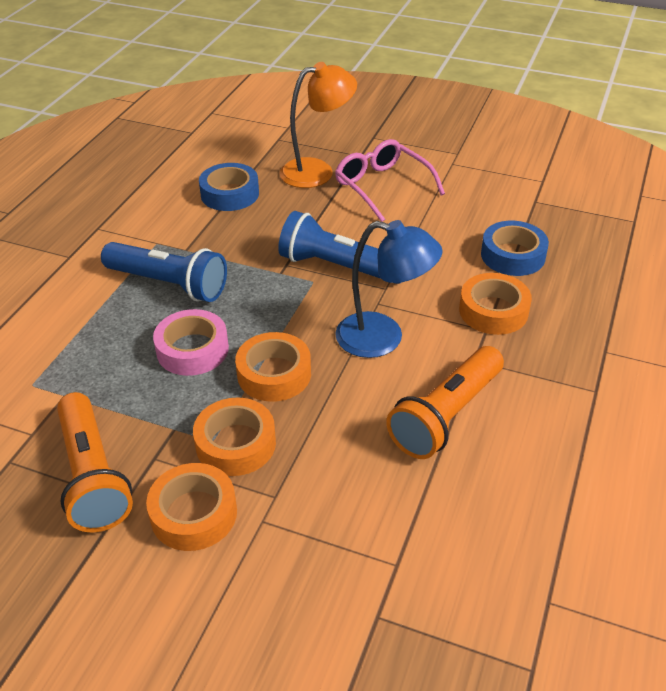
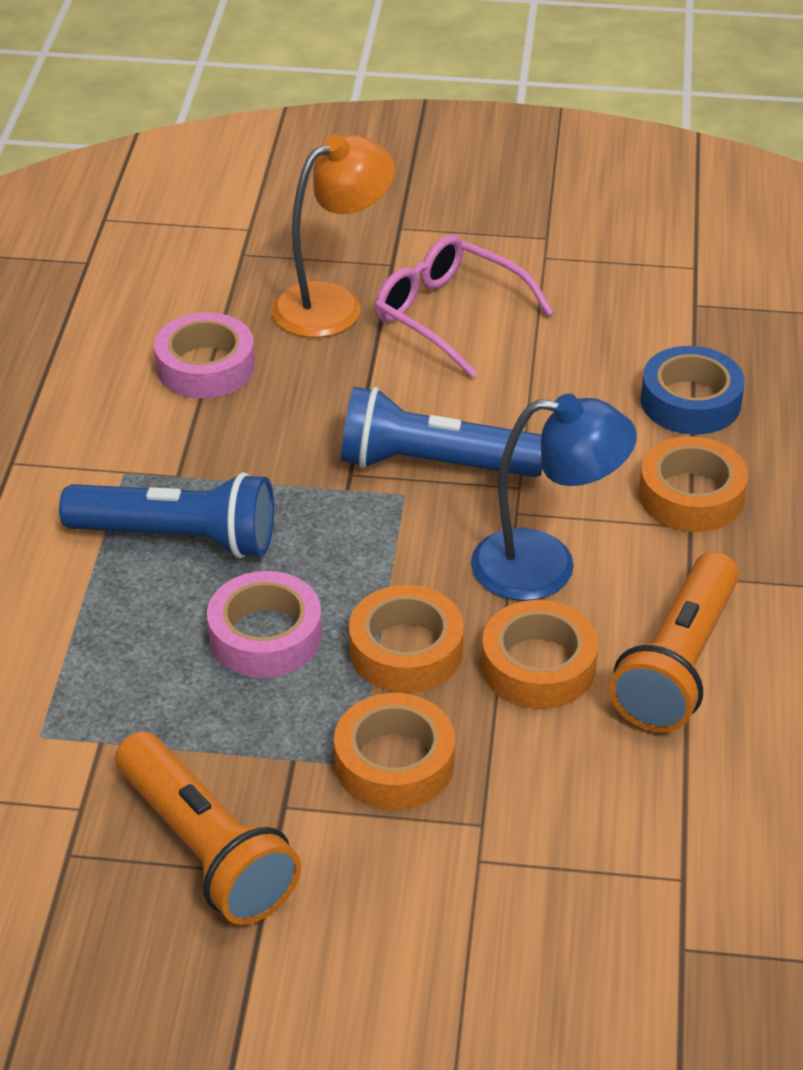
camera: 15 degrees left, 0 degrees up
orange tape [146,463,237,551] -> orange tape moved to [481,600,598,709]
blue tape [199,163,259,211] -> pink tape [154,312,255,399]

